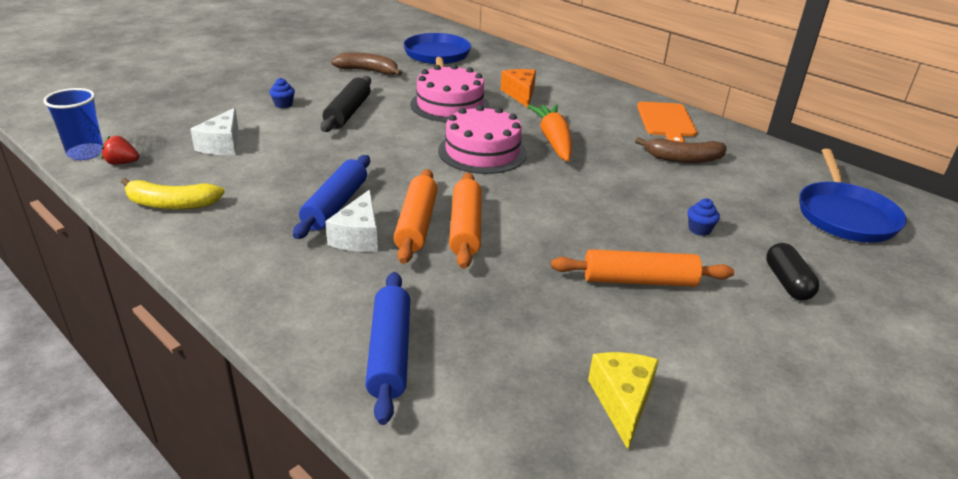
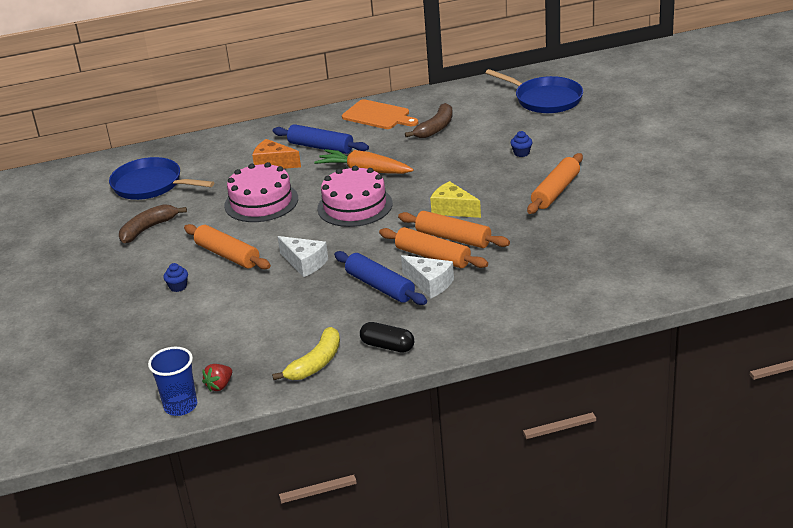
camera: 55 degrees left, 0 degrees up
white cheese [190,108,239,155] -> white cheese moved to [277,236,328,277]
black rolling pin [320,76,371,132] -> orange rolling pin [184,224,271,270]
blue rolling pin [365,272,410,425] -> blue rolling pin moved to [273,124,369,154]
yellow cheese [588,352,659,449] -> yellow cheese moved to [430,181,481,218]
black capsule [766,243,819,300] -> black capsule moved to [360,322,414,353]

